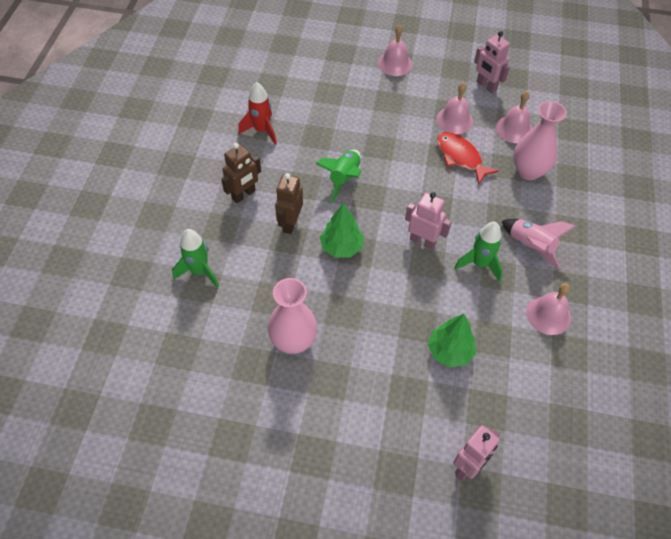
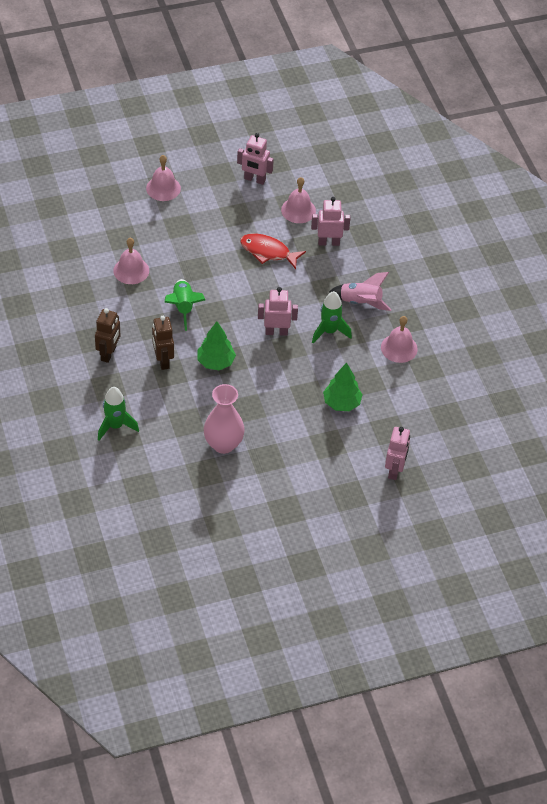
camera: 30 degrees left, 5 degrees down
red rocket [238,82,277,145] -> none
pink bell [436,82,473,134] -> pink bell moved to [113,238,149,284]
pink vase [513,101,567,180] -> pink robot [311,197,350,246]

